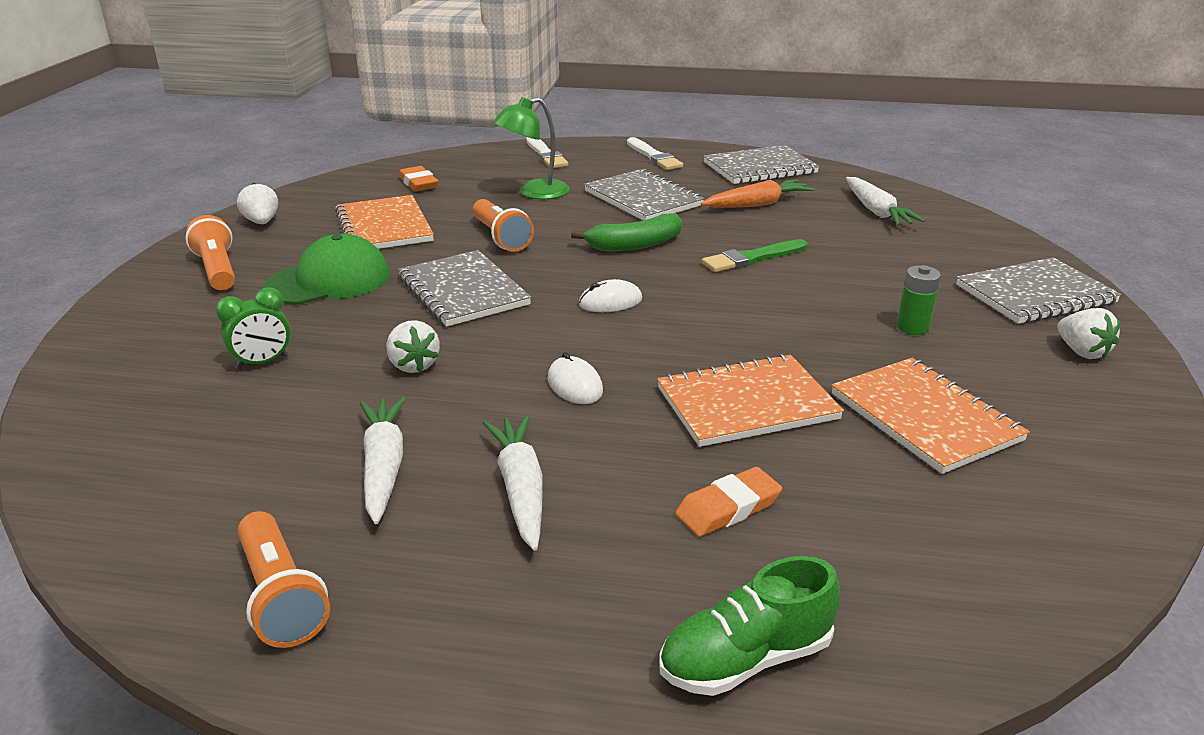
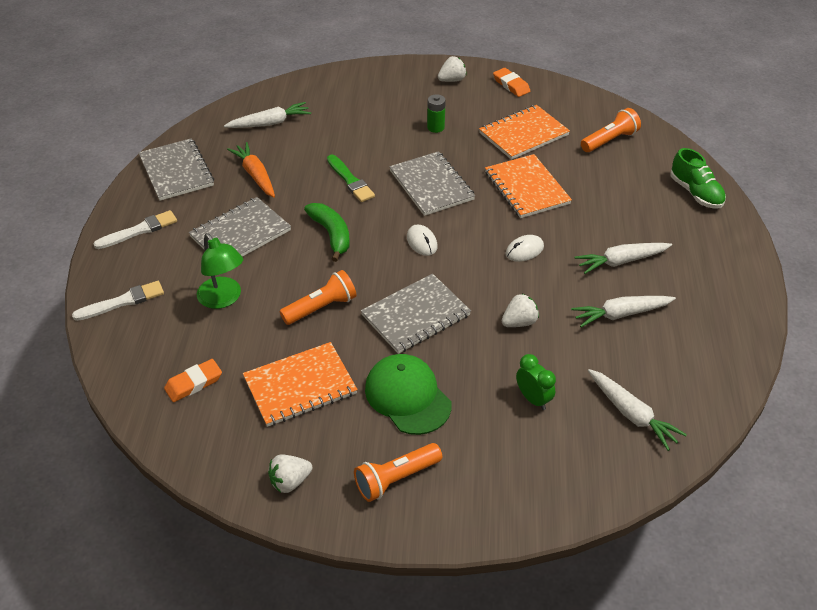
camera: 95 degrees left, 15 degrees up
orange flashlight [238,511,330,648] -> orange flashlight moved to [581,108,641,152]
orange eraser [675,467,782,537] -> orange eraser moved to [493,68,530,97]
grey notebook [956,258,1122,324] -> grey notebook moved to [389,151,475,216]
none -> white carrot [588,369,687,451]

